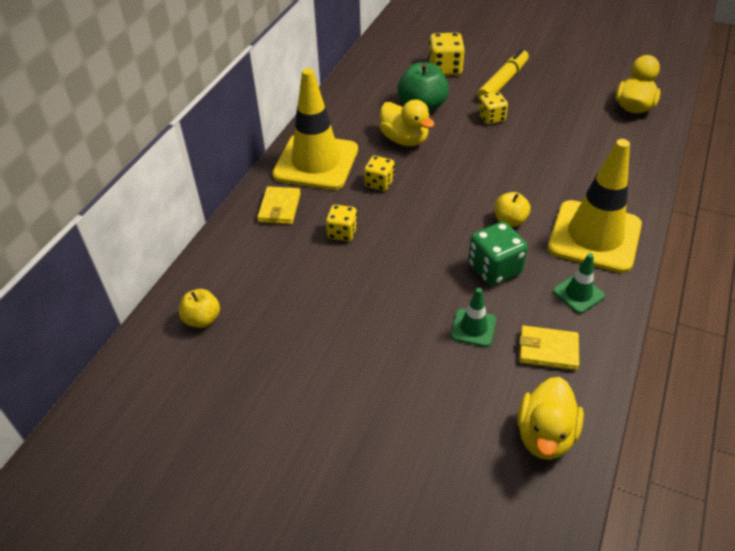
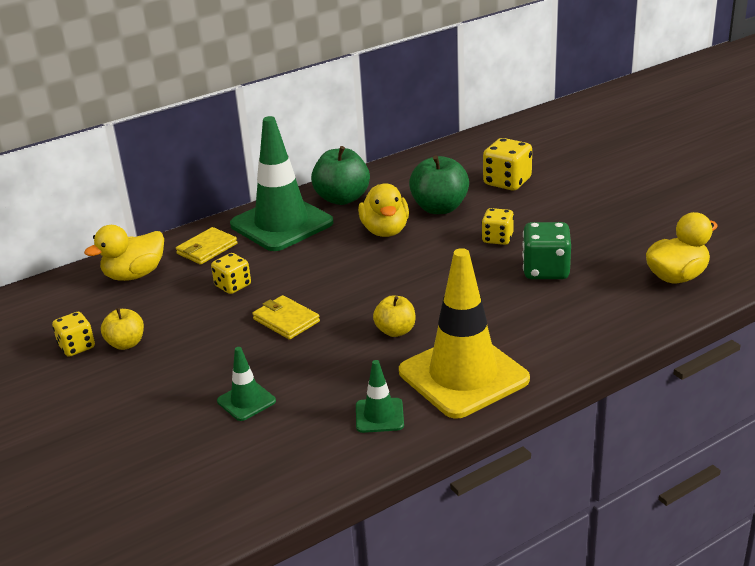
camera: 35 degrees right, 15 degrees down
yellow apple [179,289,220,328] -> yellow apple moved to [101,308,144,350]
yellow traffic cone [272,68,358,190] -> green traffic cone [230,116,333,251]
yellow dice [364,156,395,191] -> yellow dice moved to [52,312,95,357]
green dice [468,222,528,286] -> green dice moved to [522,222,571,279]
yellow marker [477,49,529,99] -> none
yellow duck [517,377,584,460] -> yellow duck moved to [84,225,164,281]
yellow wallet [519,326,579,370] -> yellow wallet moved to [252,295,320,340]
none -> green apple [311,146,370,205]

